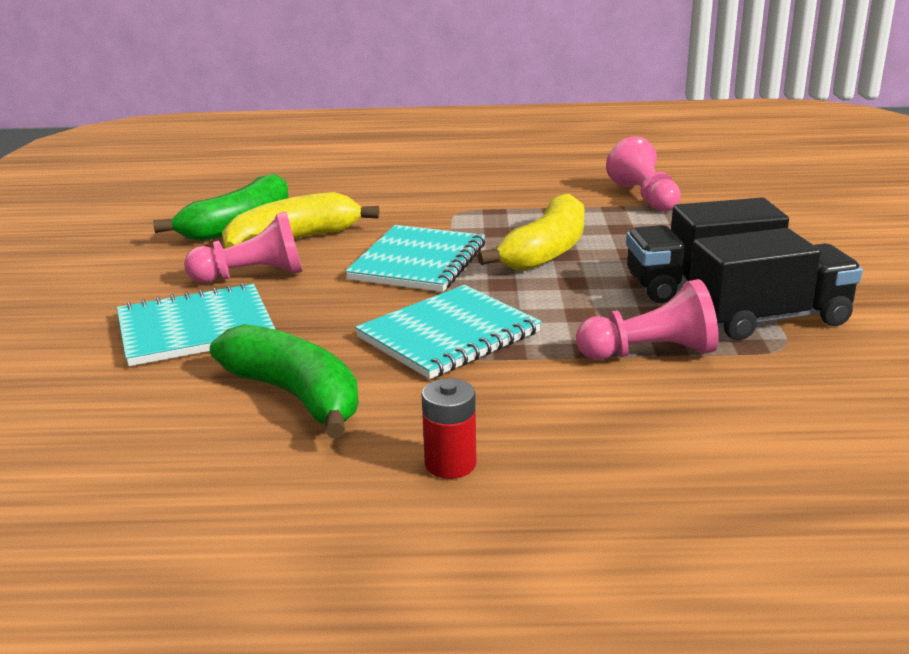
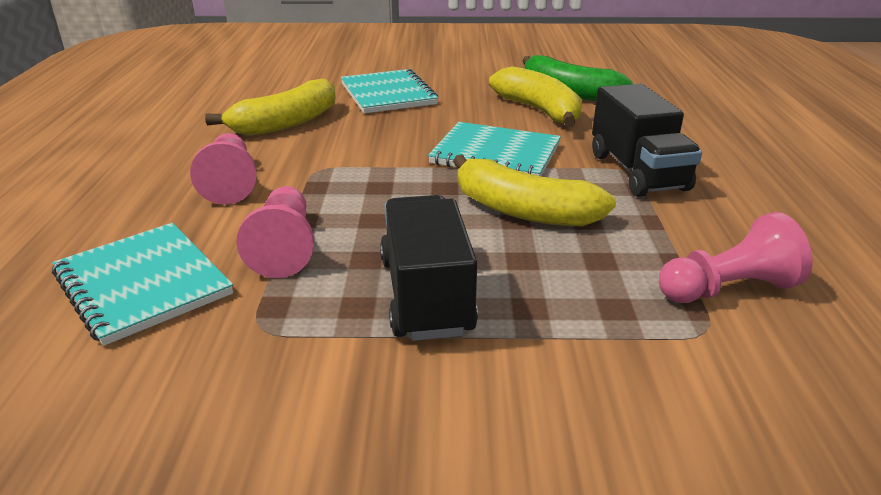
camera: 90 degrees right, 5 degrees up
pink pawn [184,212,303,283] -> pink pawn moved to [190,133,257,205]
green banana [210,324,359,438] -> yellow banana [205,79,336,136]
turquoise notebook [355,285,542,379] -> turquoise notebook moved to [52,223,233,346]
red battery [422,378,477,479] -> none
black truck [690,228,863,340] -> black truck moved to [592,84,702,197]

